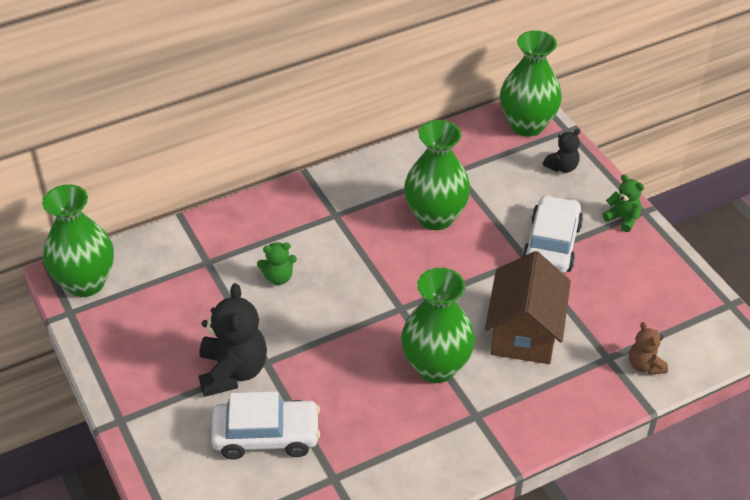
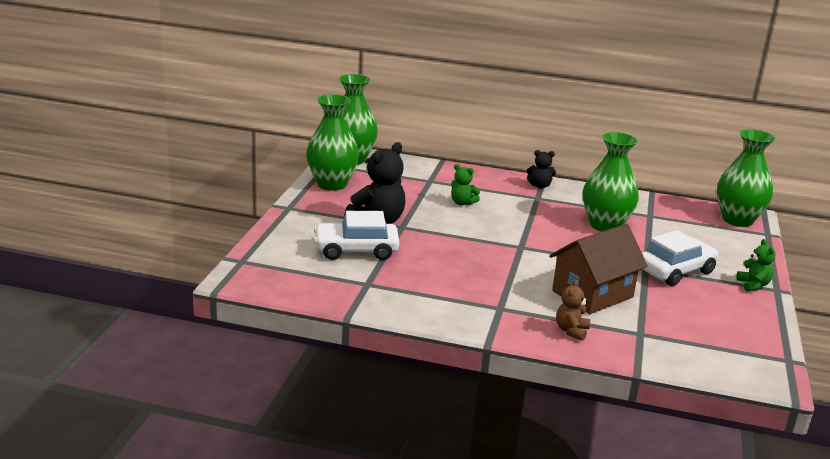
camera: 40 degrees right, 20 degrees down
white car [211,391,320,460] -> white car turned 135 degrees clockwise [314,211,400,260]
green vase [401,267,475,383] -> green vase moved to [306,94,359,191]
black teddy bear [543,129,580,173] -> black teddy bear moved to [526,150,556,188]
brown teddy bear [629,322,668,375] -> brown teddy bear moved to [556,280,590,341]

